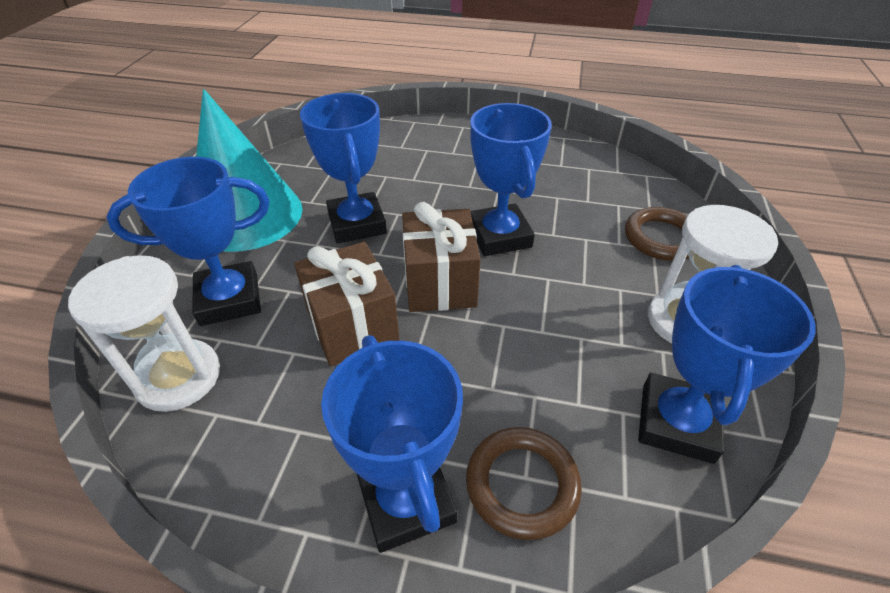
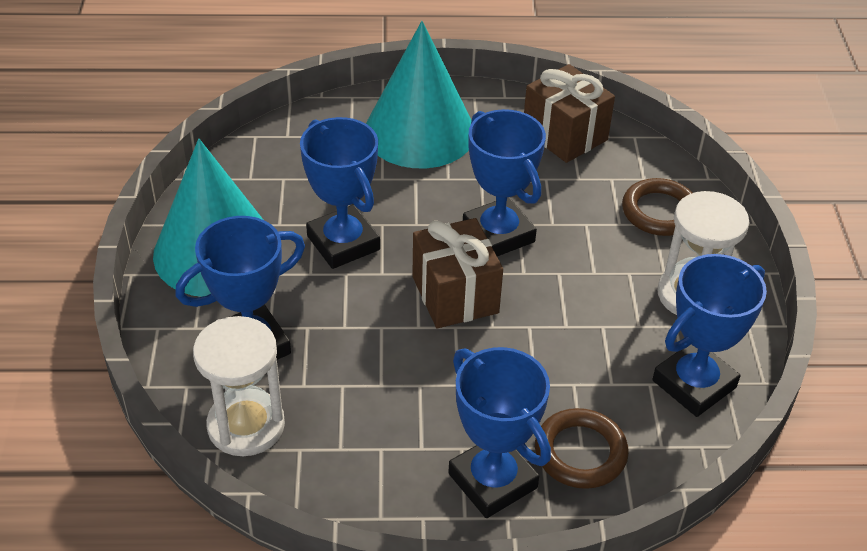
camera: 15 degrees left, 0 degrees up
brown gift [294,242,400,366] -> brown gift moved to [524,64,615,163]
blue trophy [638,265,816,464] -> blue trophy turned 45 degrees clockwise [652,254,767,417]
none -> turquoise cone [366,21,472,168]

